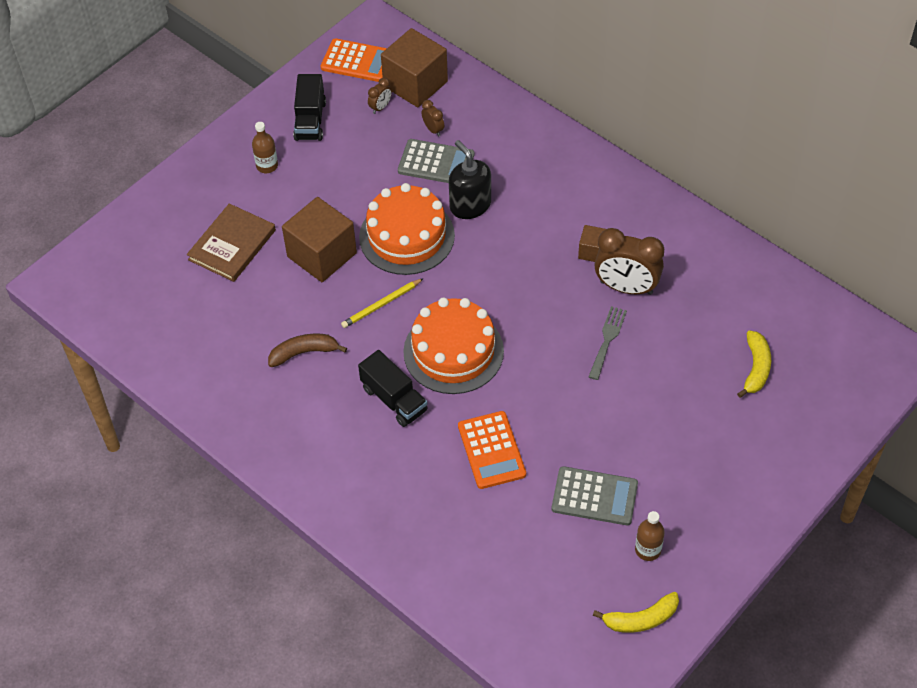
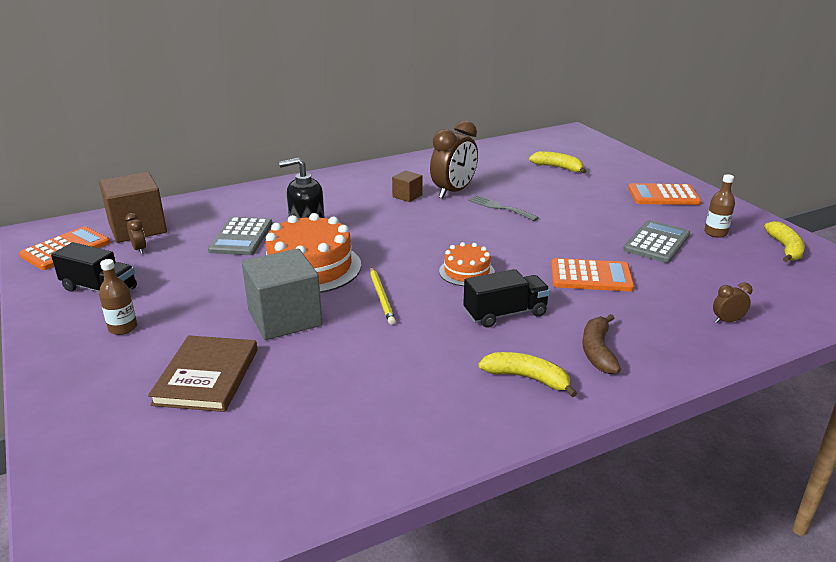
camera: 70 degrees left, 25 degrees down
brown book [187,203,276,282] -> brown book turned 45 degrees clockwise [148,335,258,412]
brown banana [268,334,347,367] -> brown banana moved to [582,314,621,374]
brown cube [282,197,357,282] -> grey cube [242,248,323,340]
grey calculator [398,139,474,183] -> grey calculator turned 150 degrees clockwise [208,217,272,255]
orange cake [403,297,504,394] -> orange cake [439,242,495,286], size x0.54
brown clock [421,100,444,137] -> brown clock moved to [713,283,752,323]
none -> yellow banana [479,352,577,397]
none -> orange calculator [628,183,701,205]

